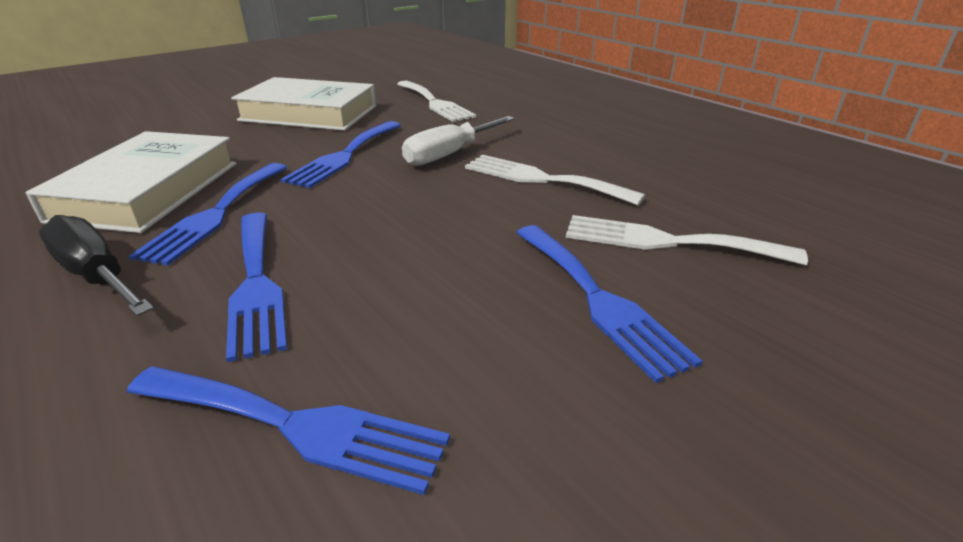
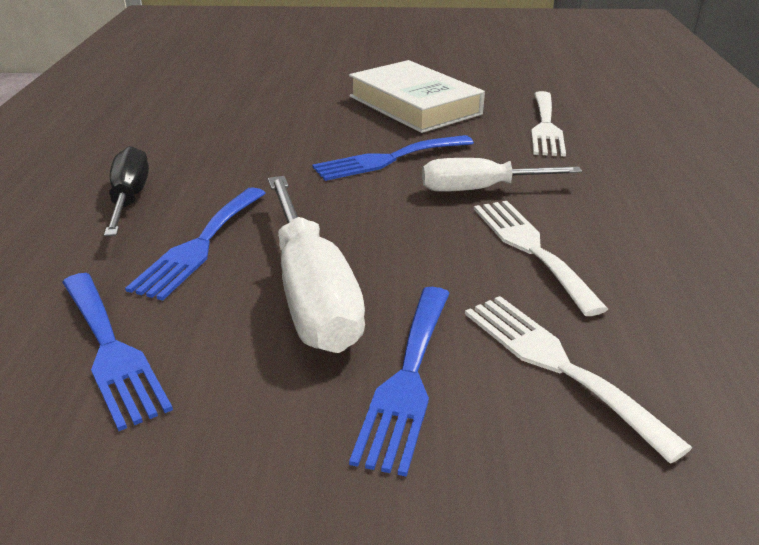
camera: 40 degrees right, 0 degrees up
white book [26,131,237,233] -> none
blue fork [129,163,287,266] -> none
none -> white screwdriver [268,176,365,353]

